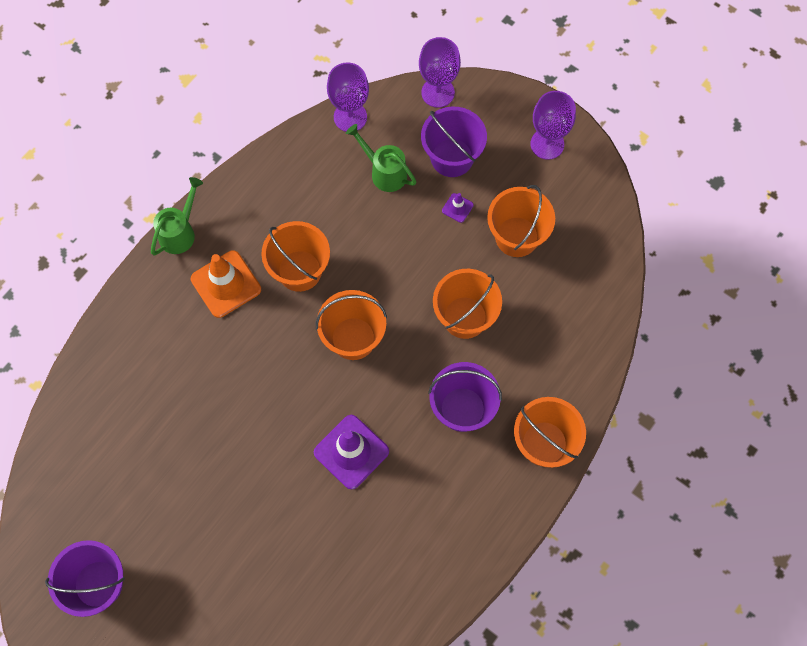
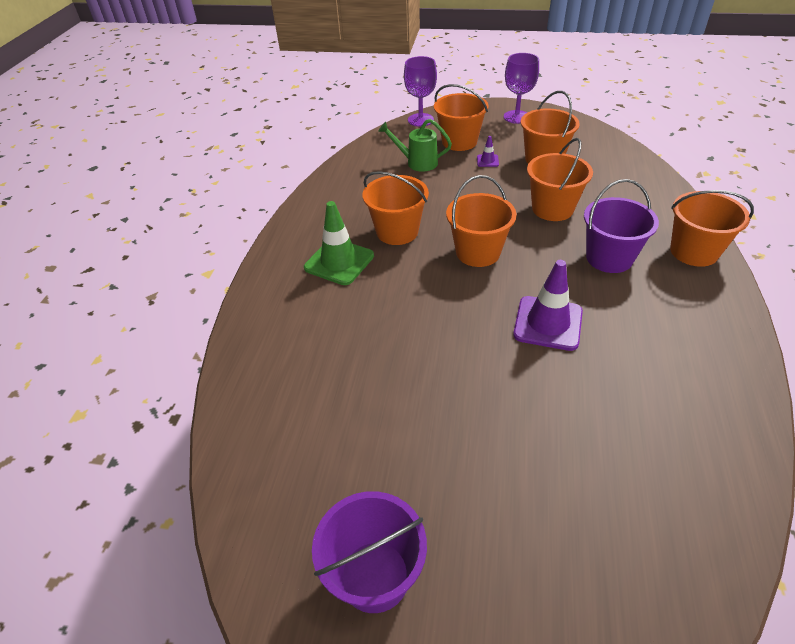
camera: 25 degrees left, 25 degrees down
green watering can [151,177,203,256] -> none
orange traffic cone [191,251,261,318] -> green traffic cone [304,201,374,285]
purple goblet [327,63,369,132] -> none
purple bucket [421,107,487,177] -> orange bucket [434,84,489,151]

